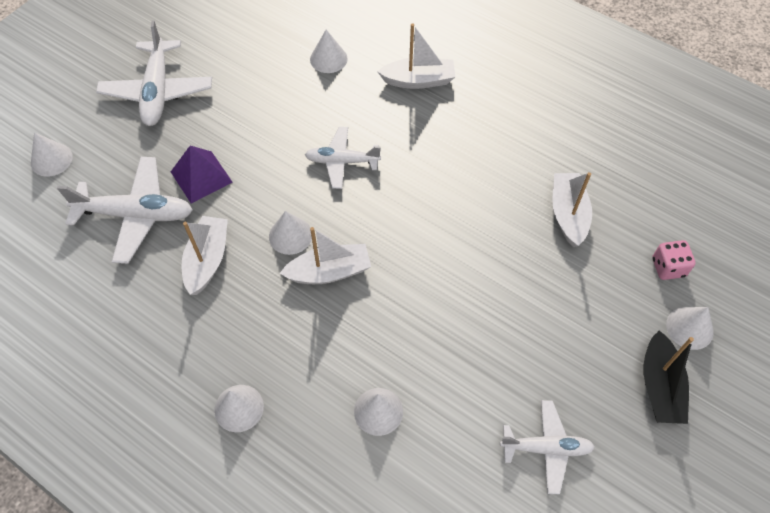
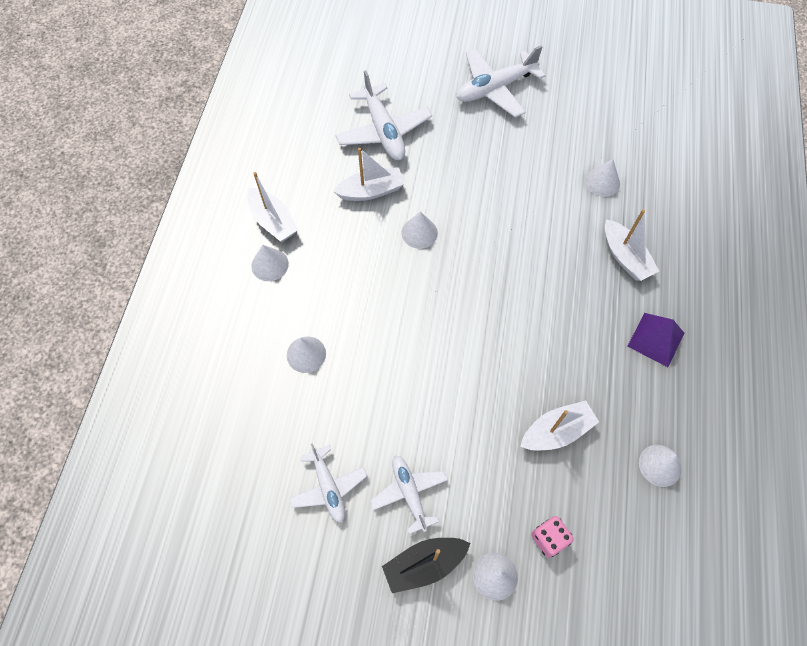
camera: 65 degrees right, 5 degrees up
white cone [31,132,73,177] -> white cone moved to [639,445,682,487]
purple pyramid [171,146,232,204] -> purple pyramid moved to [627,313,684,367]
white boat [280,227,371,284] -> white boat moved to [247,172,299,242]
white plane [305,127,381,189] -> white plane moved to [370,455,448,534]

